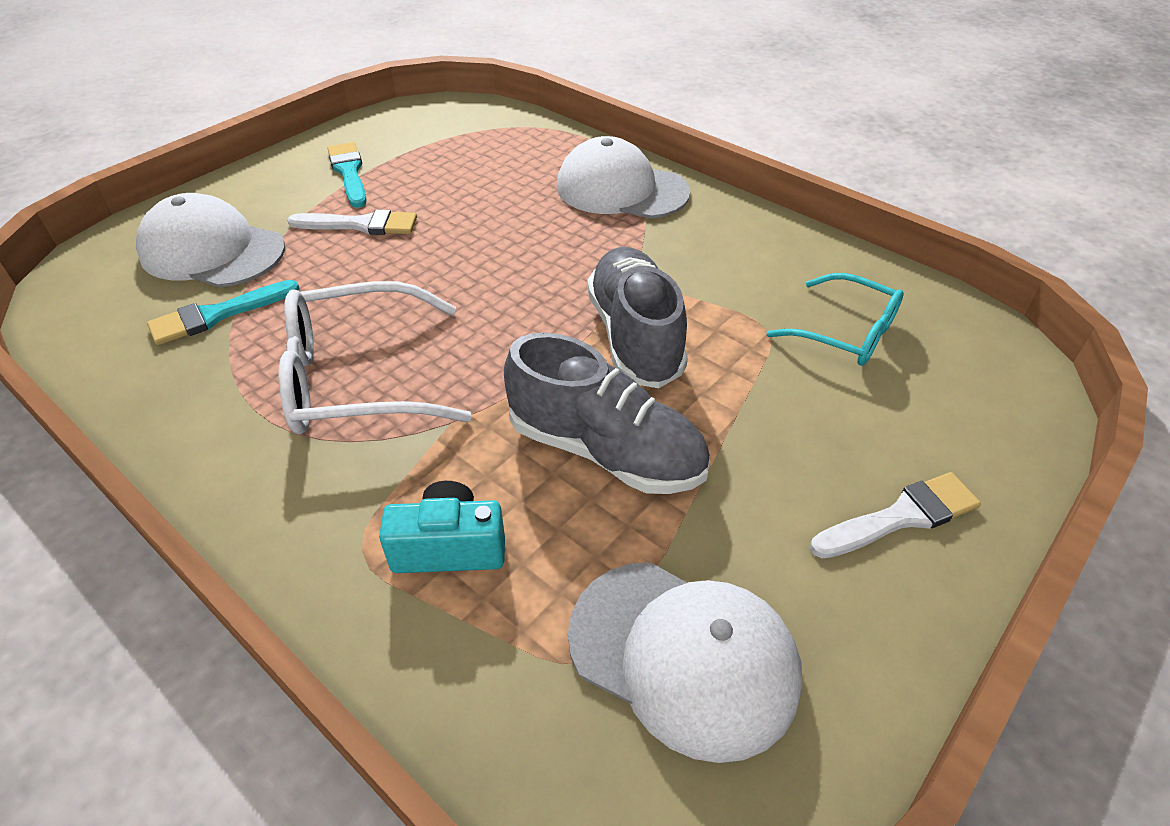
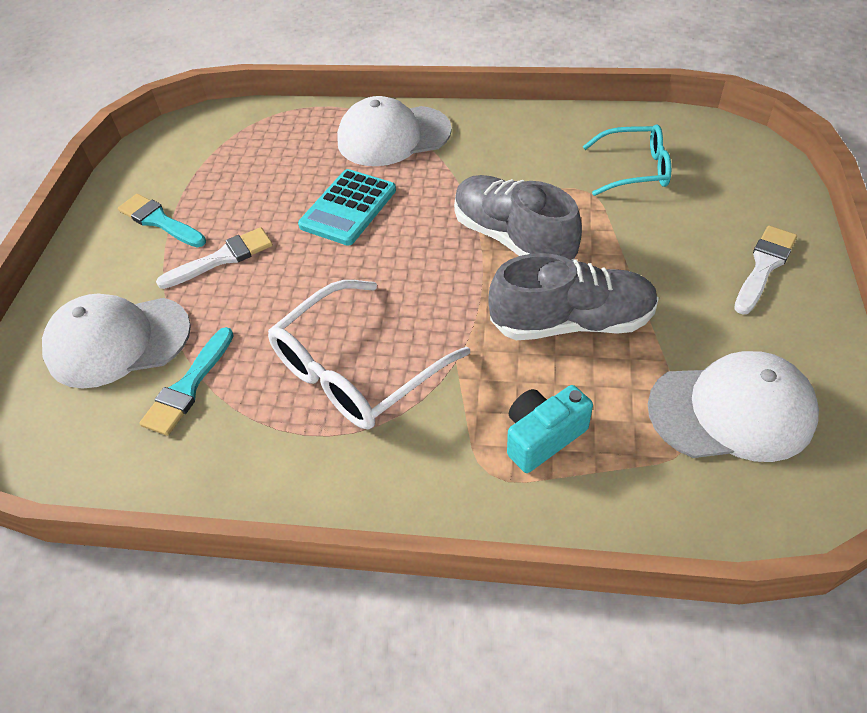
camera: 30 degrees left, 5 degrees up
none -> turquoise calculator [298,169,396,246]

